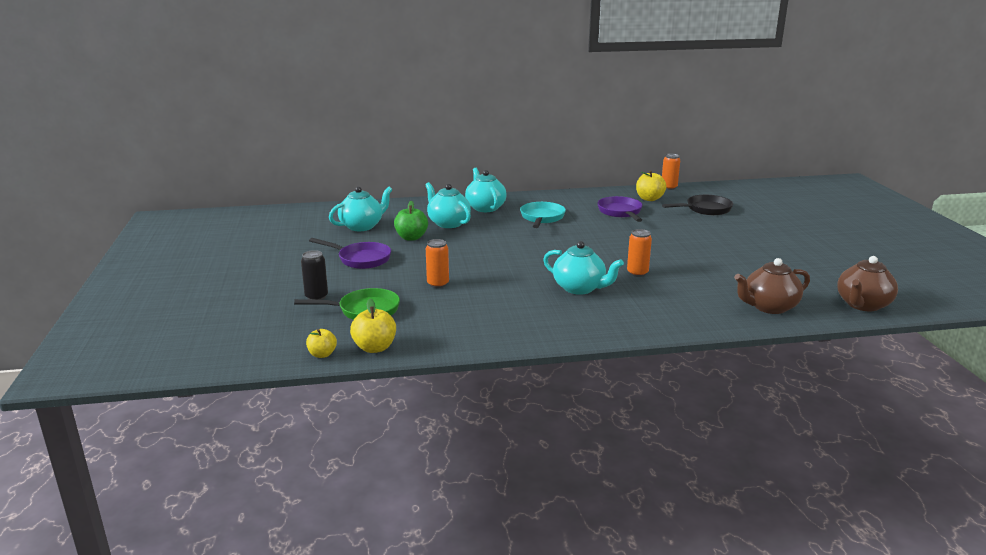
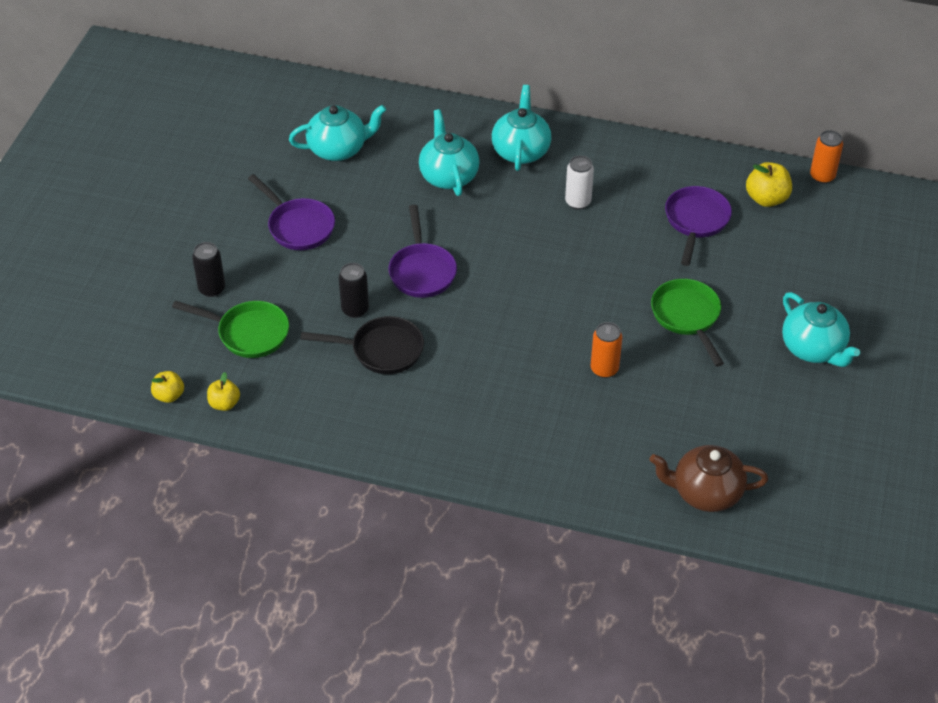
camera: 25 degrees right, 25 degrees up
yellow apple [350,299,396,353] -> yellow apple [207,372,240,411], size x0.65
green apple [394,201,428,241] -> none
orange can [426,239,449,288] -> black can [339,263,369,318]
turquoise pan [520,202,566,228] -> white can [565,156,594,210]
turquoise teapot [543,241,624,295] -> turquoise teapot moved to [782,292,860,367]
black pan [662,195,733,215] -> black pan moved to [301,316,424,374]
brown teapot [837,256,898,311] -> none
none -> purple pan [389,205,457,298]
none -> green pan [651,279,724,367]

